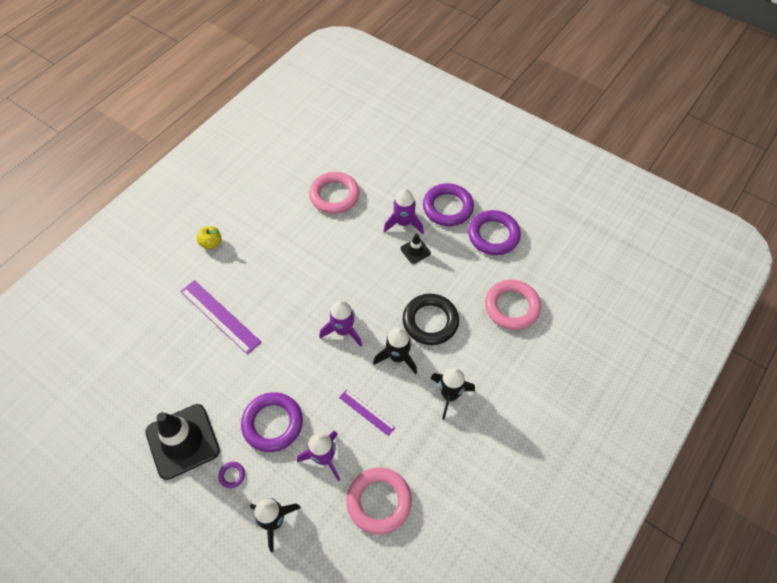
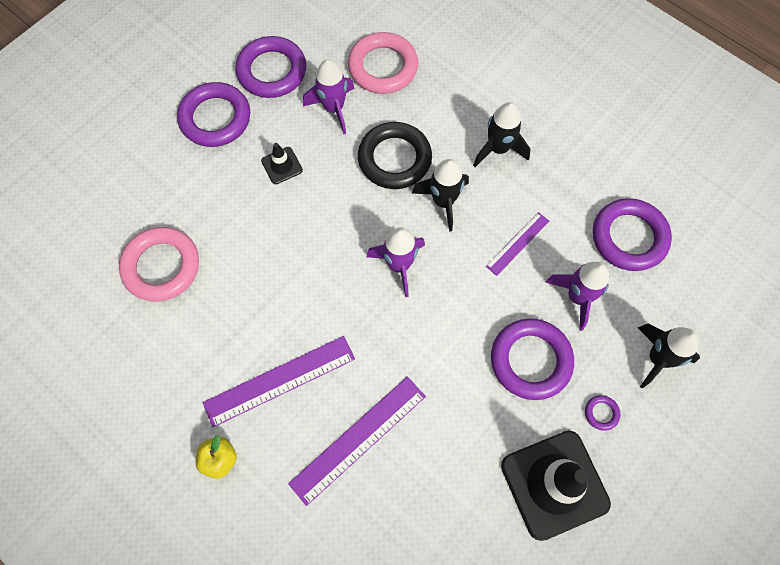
camera: 85 degrees left, 10 degrees up
pink ring [346,467,412,534] -> purple ring [593,198,672,271]
purple rocket [384,189,424,234] -> purple rocket moved to [303,59,355,134]
none -> purple ruler [203,336,355,427]

